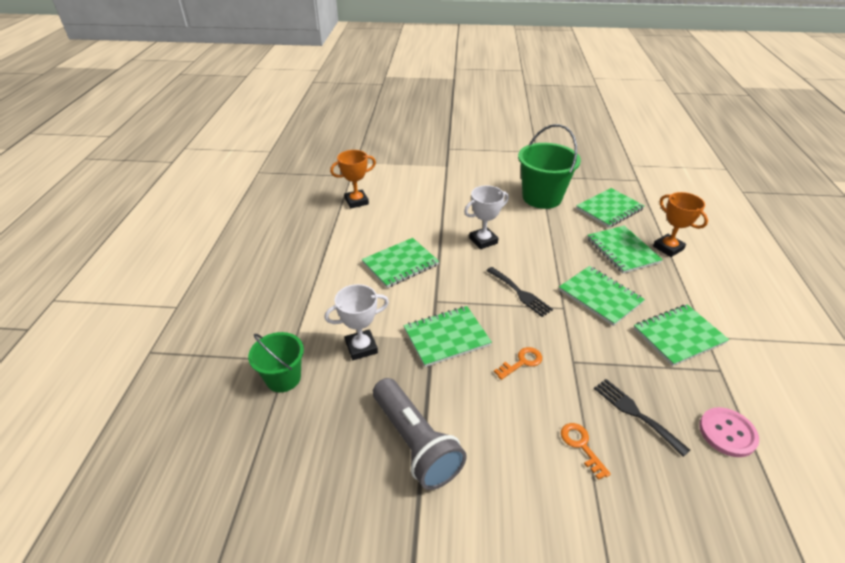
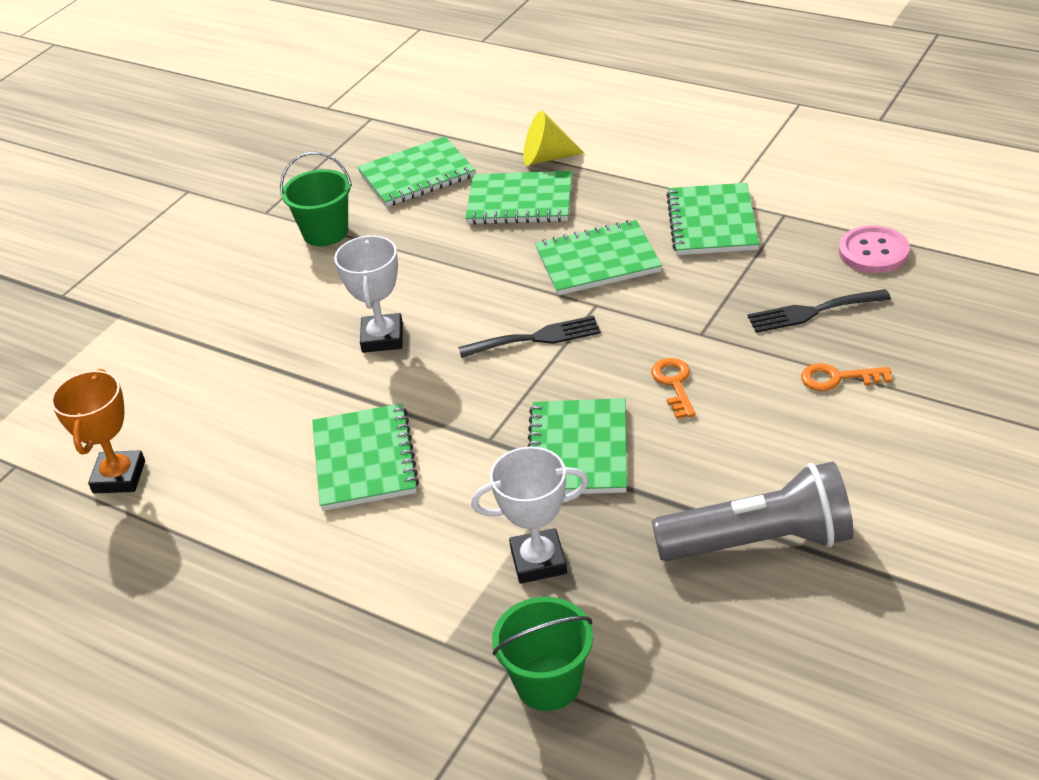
camera: 60 degrees left, 0 degrees up
white trophy [325,284,389,360] -> white trophy turned 75 degrees clockwise [471,447,589,584]
green bucket [518,124,581,209] -> green bucket [280,152,352,246], size x0.60
green notebook [576,188,644,228] -> green notebook turned 75 degrees clockwise [357,136,476,207]
orange trophy [653,192,708,257] -> yellow cone [523,111,584,166]

